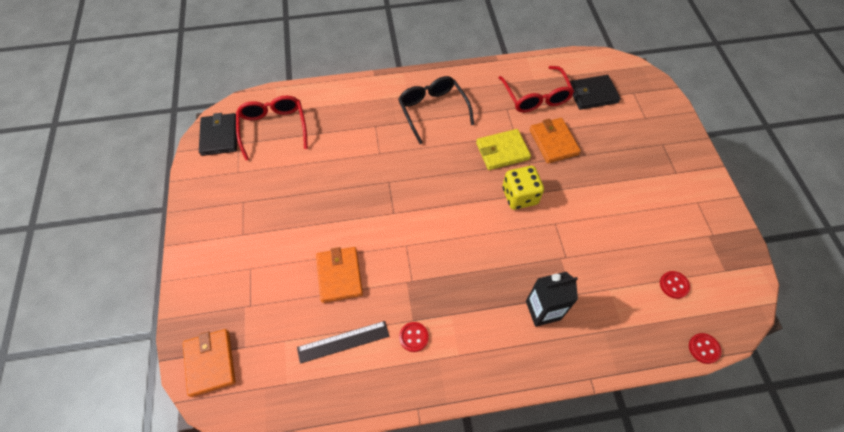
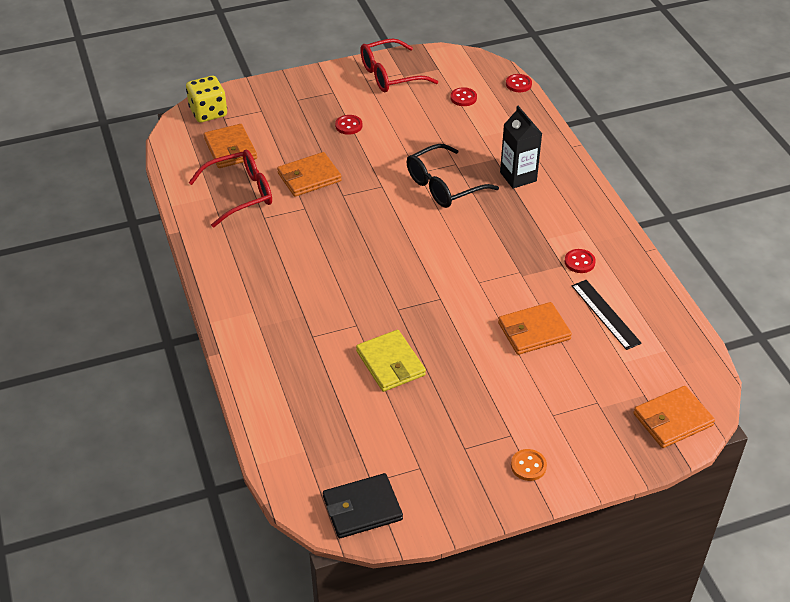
camera: 100 degrees left, 15 degrees down
red glasses [236,96,308,160] -> red glasses moved to [360,38,439,92]
black glasses [398,76,474,144] -> black glasses moved to [406,144,499,208]
yellow wallet [476,129,531,170] -> yellow wallet moved to [356,330,426,392]
yellow dice [502,166,544,210] -> yellow dice moved to [186,76,227,122]
black wallet [570,75,621,110] -> orange wallet [204,124,257,168]
none -> red button [335,115,362,135]
none -> orange button [511,449,547,481]

